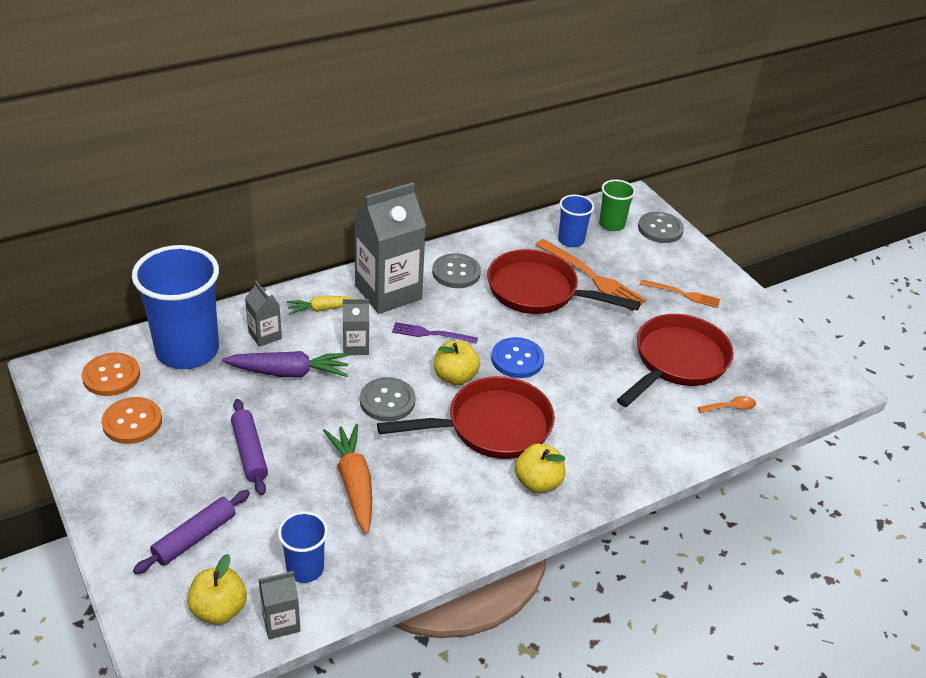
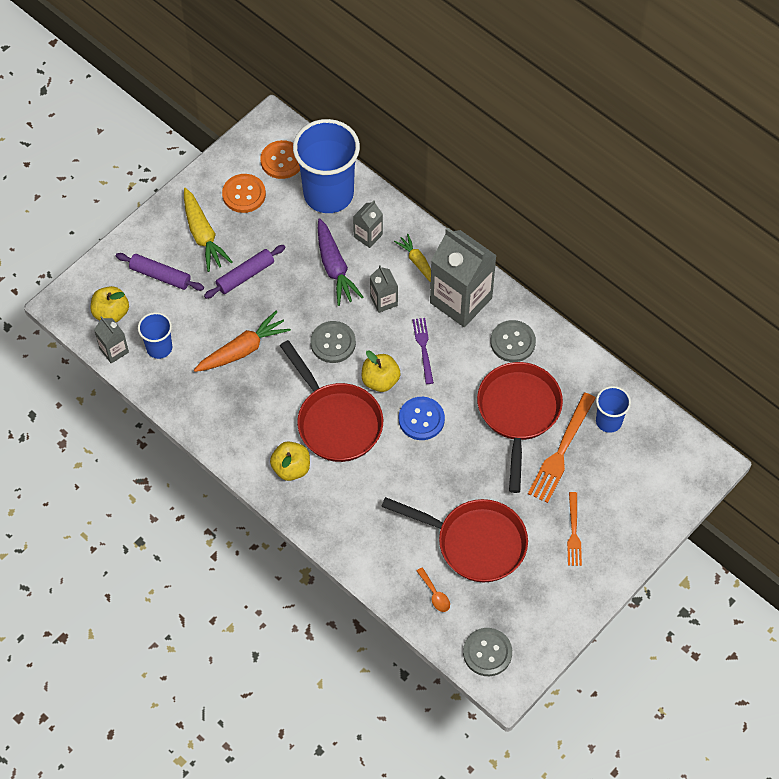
camera: 75 degrees right, 20 degrees up
green cup [599,180,636,231] -> none
grey button [638,212,684,243] -> grey button moved to [463,628,512,676]
none -> yellow carrot [184,188,233,272]

